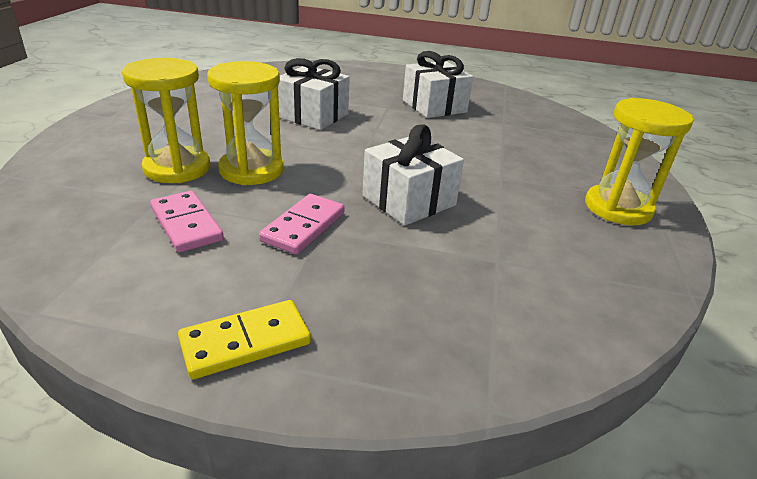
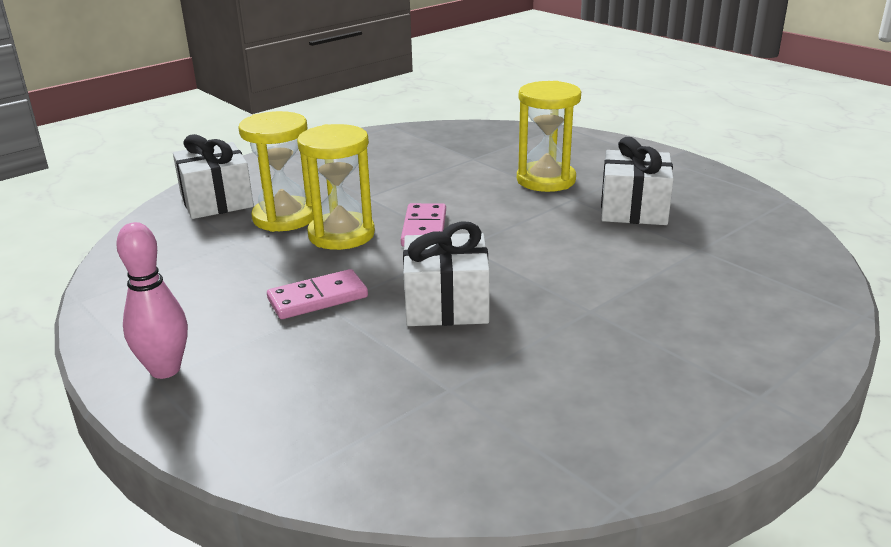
camera: 40 degrees right, 5 degrees down
pink domino [150,191,224,253] -> pink domino moved to [401,203,446,247]
yellow domino [178,300,311,379] -> pink bowling pin [116,222,188,379]
white gift [278,58,350,130] -> white gift moved to [173,134,254,219]
yellow hourglass [585,98,694,225] -> yellow hourglass moved to [517,81,581,192]

